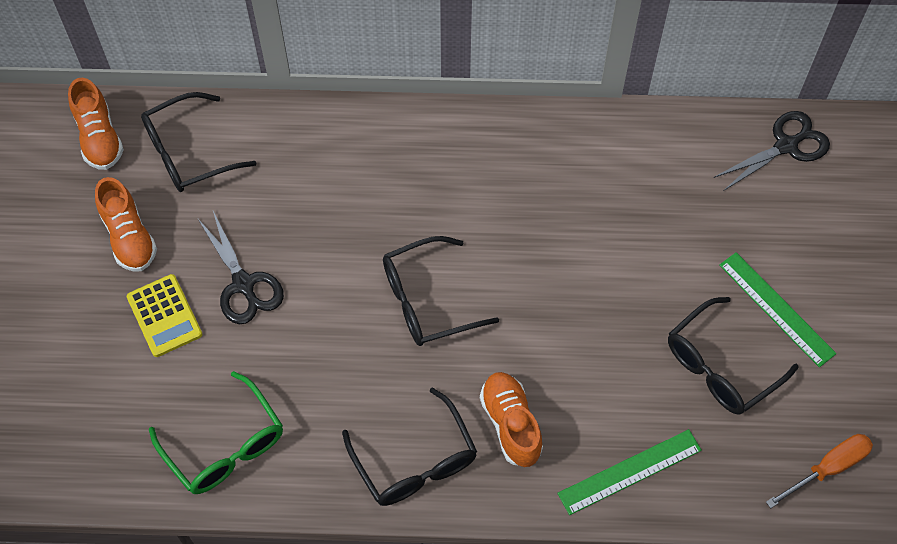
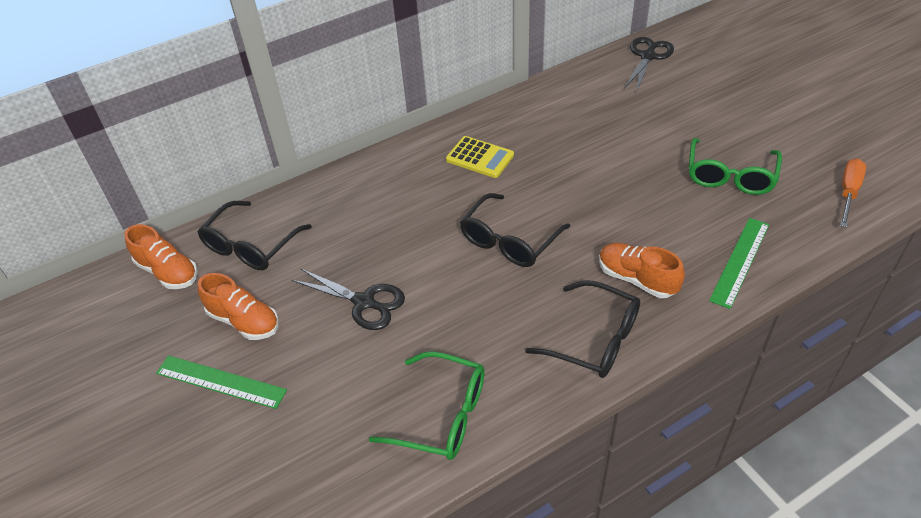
camera: 30 degrees left, 15 degrees down
yellow calculator [127,274,202,357] -> yellow calculator moved to [446,136,514,178]
black glasses [668,297,799,415] -> green glasses [689,138,782,195]
green ruler [719,252,837,367] -> green ruler moved to [156,355,287,409]

